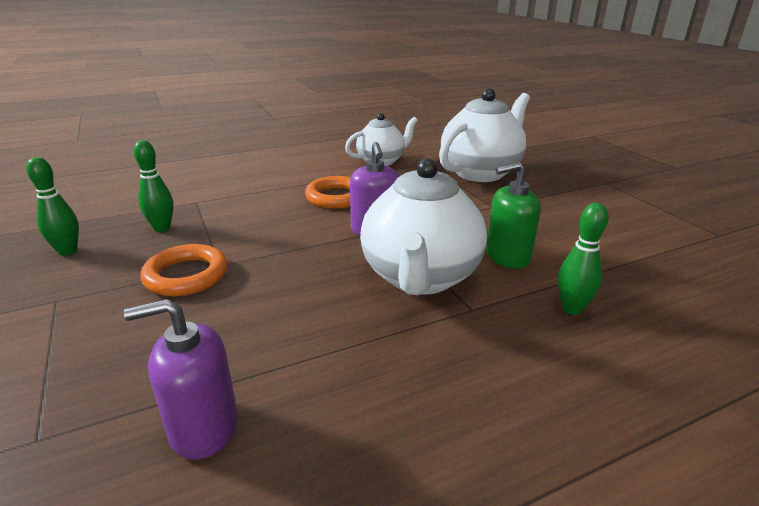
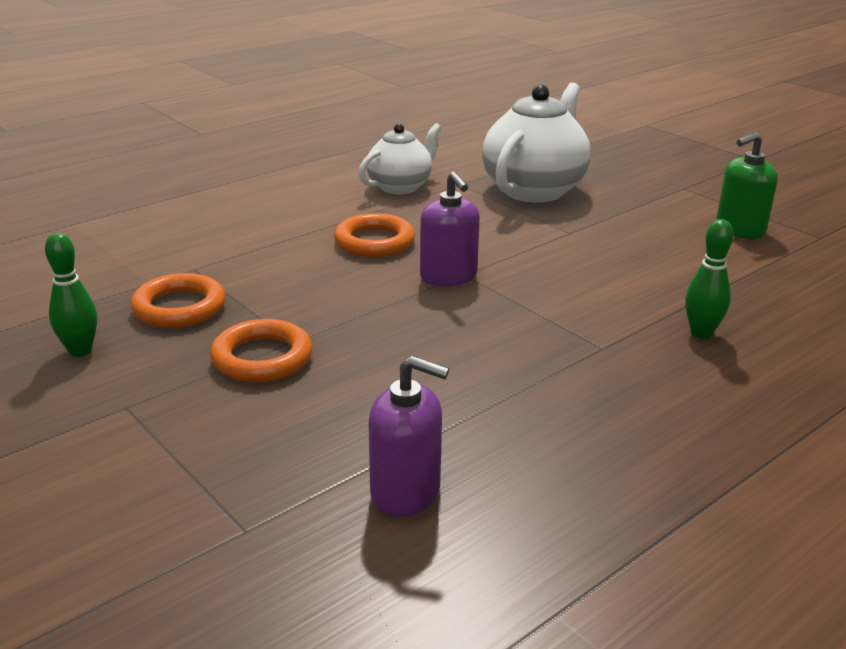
camera: 15 degrees left, 0 degrees up
purple soap dispenser [124,299,238,460] -> purple soap dispenser turned 135 degrees counterclockwise [368,356,449,517]
green bowling pin [133,140,174,232] -> orange ring [130,273,226,328]
white teapot [360,158,487,295] -> none
green soap dispenser [486,162,541,269] -> green soap dispenser moved to [716,132,778,239]

